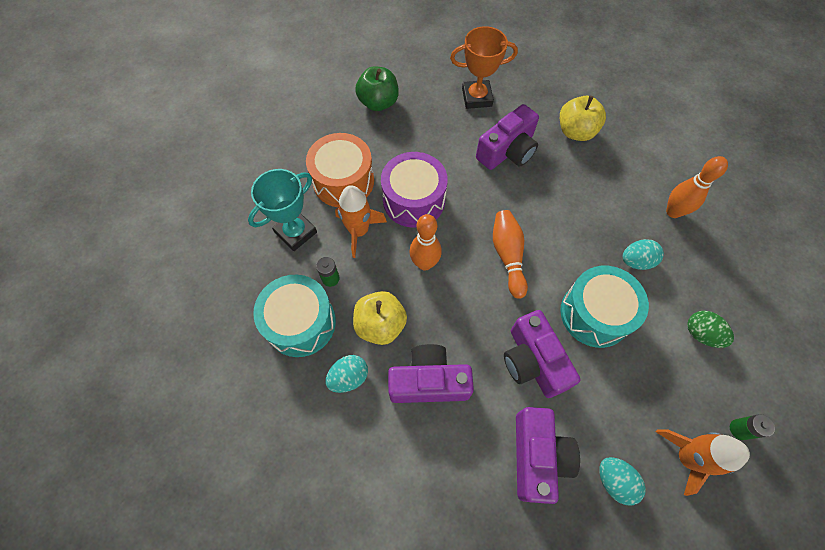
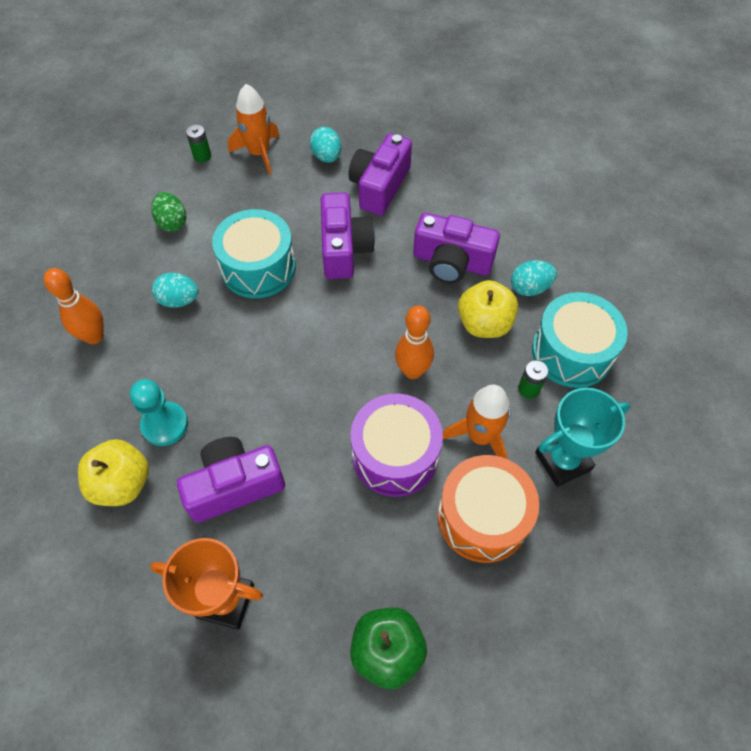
camera: 160 degrees left, 5 degrees down
orange bowling pin [493,210,528,299] -> none
none -> turquoise pawn [130,379,188,446]

